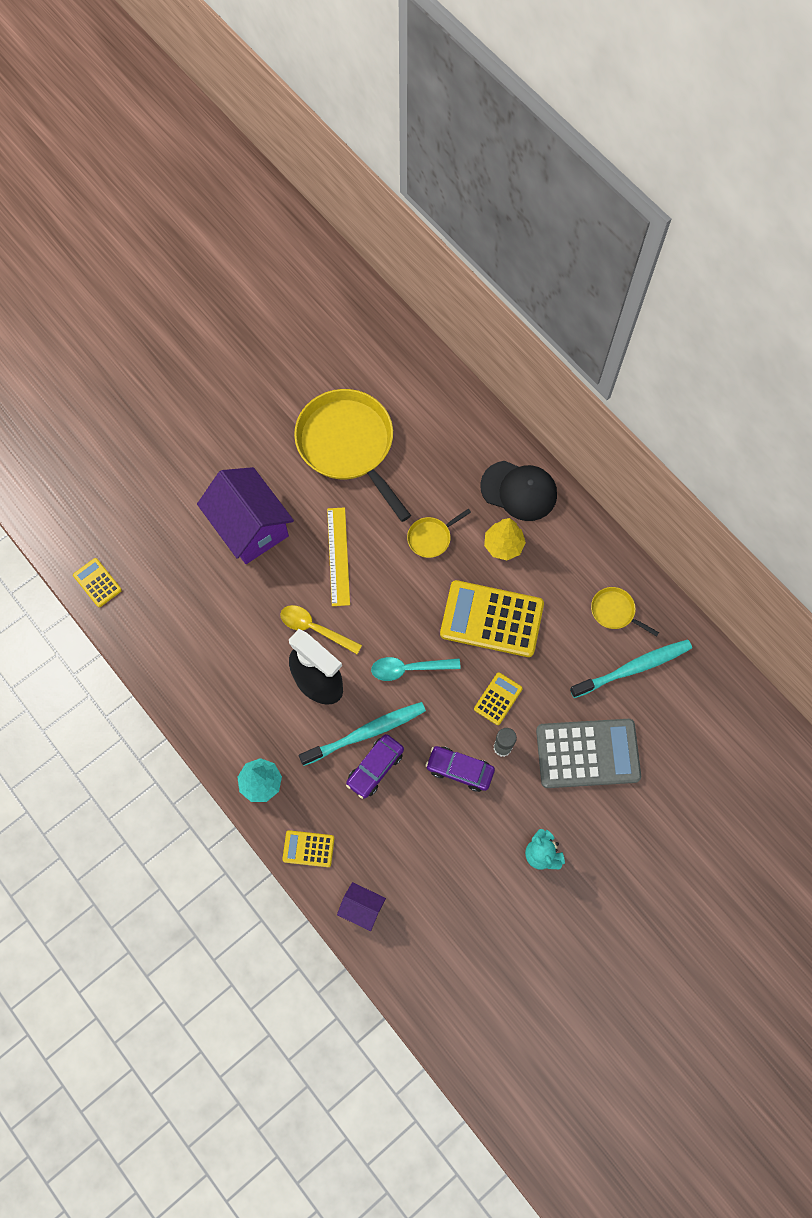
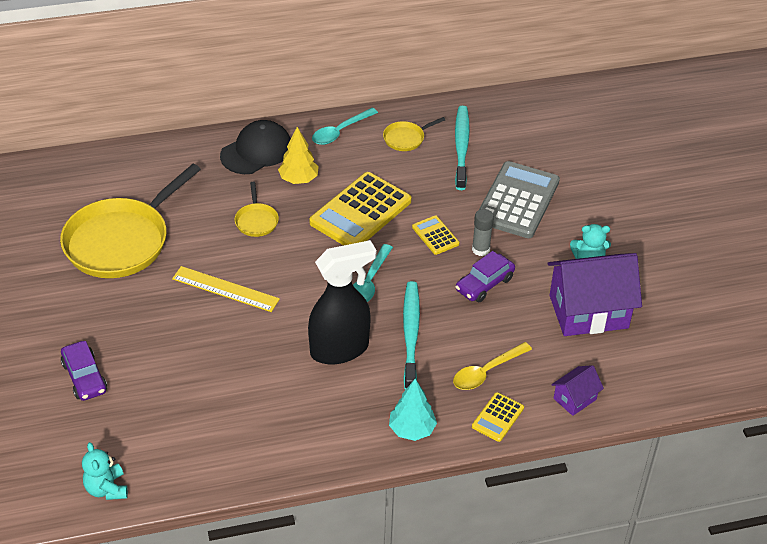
camera: 65 degrees left, 25 degrees down
yellow calculator [73,558,122,607] -> turquoise teddy bear [82,442,128,500]
purple house [197,467,294,564] -> purple house moved to [547,253,642,336]
yellow spoon [280,605,362,654] -> yellow spoon moved to [453,342,532,390]
yellow pan [294,389,411,522] -> yellow pan turned 45 degrees counterclockwise [60,164,201,278]
purple car [346,734,404,799] -> purple car moved to [61,341,107,401]
none -> turquoise spoon [312,108,378,145]

